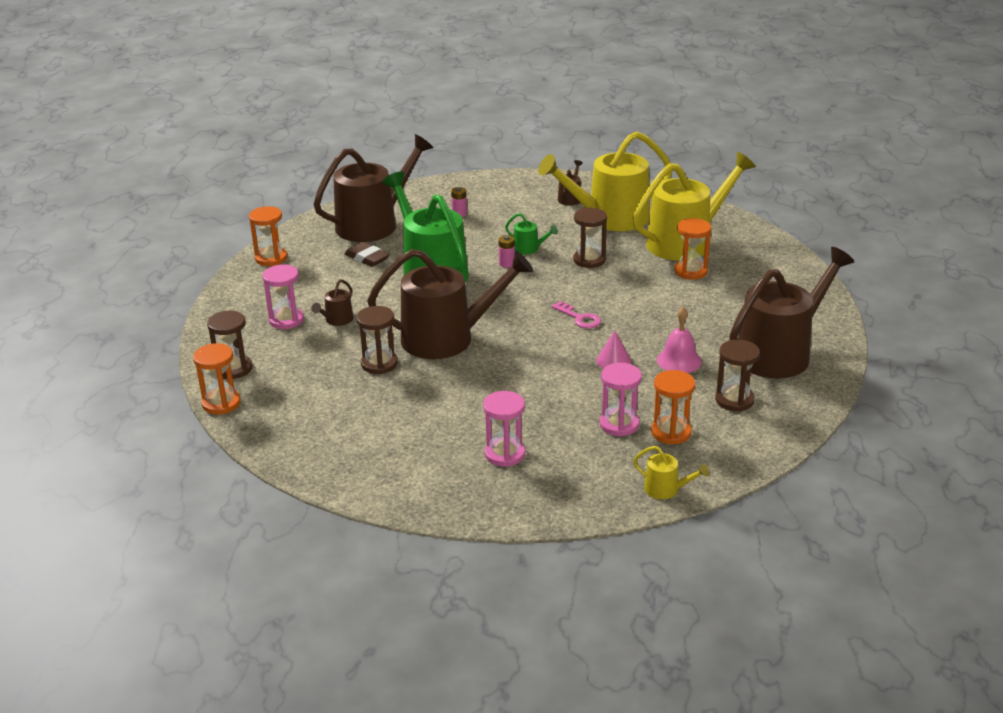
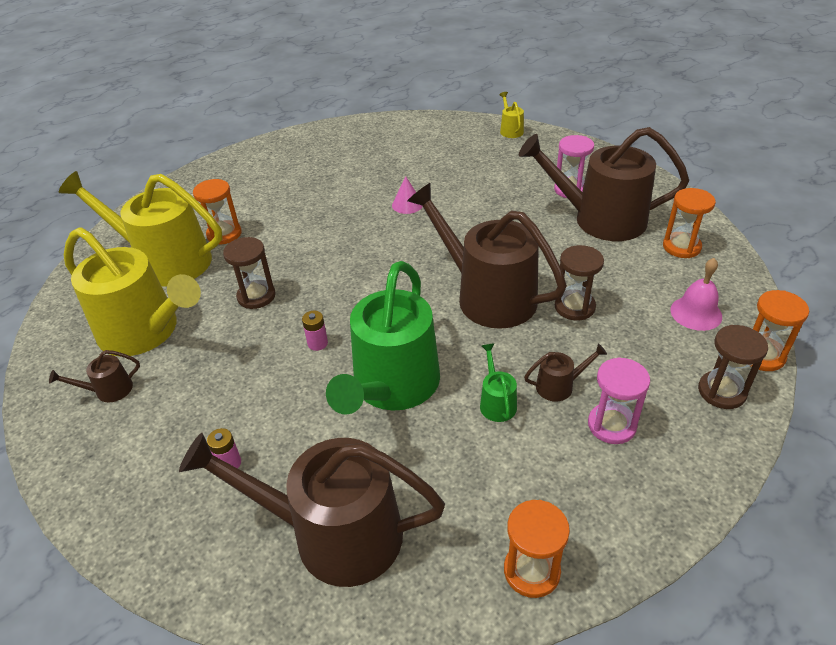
camera: 130 degrees left, 10 degrees up
brown eraser [344,242,390,267] -> none
green watering can [505,213,558,255] -> green watering can moved to [480,343,517,422]
pink key [551,301,601,328] -> none
pink hourglass [600,363,642,436] -> none
orange hourglass [651,370,695,445] -> orange hourglass moved to [663,188,716,258]
pink bell [657,307,702,373] -> pink bell moved to [670,258,722,331]
brown hourglass [715,339,760,411] -> none
brown watering can [729,247,854,379] -> brown watering can moved to [519,127,689,241]

